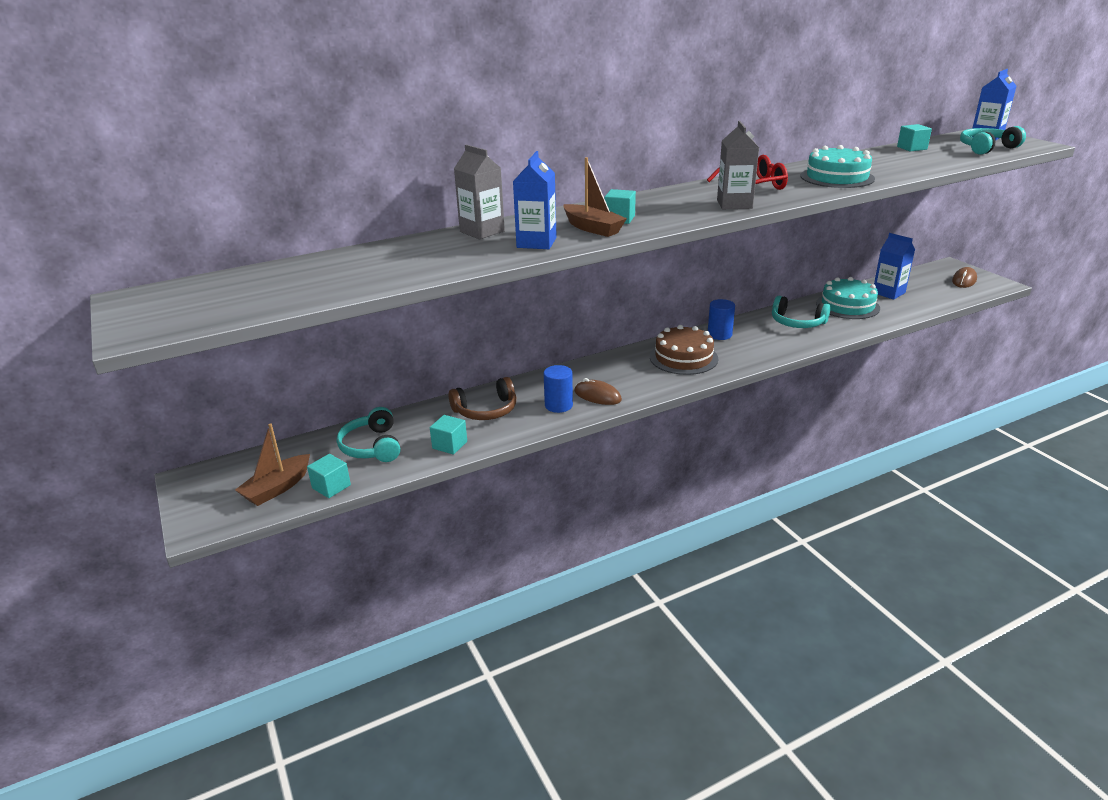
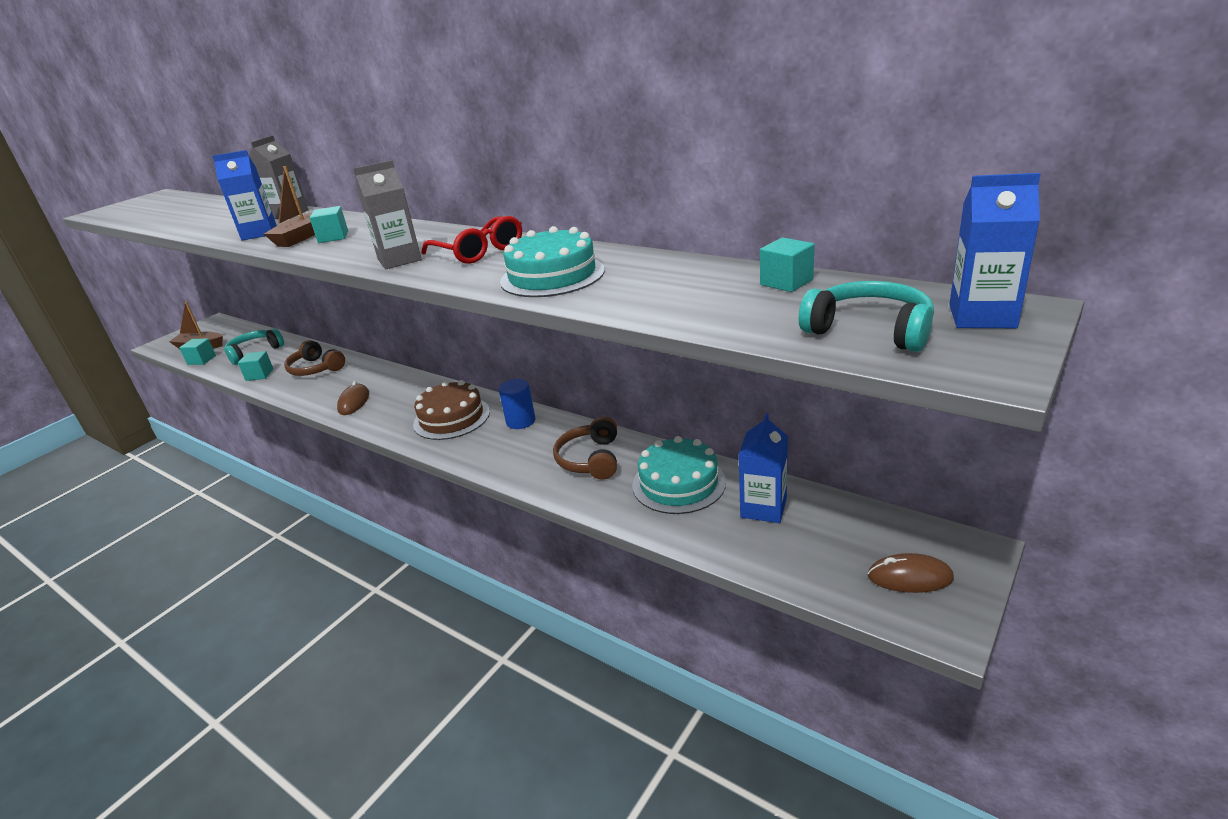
camera: 65 degrees right, 0 degrees up
blue cylinder [544,365,573,413] -> none
turquoise headphones [772,296,831,328] -> brown headphones [553,416,617,479]

